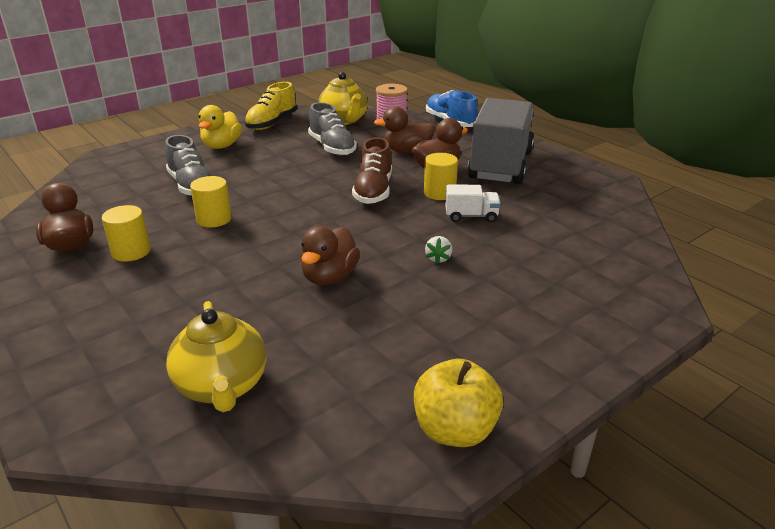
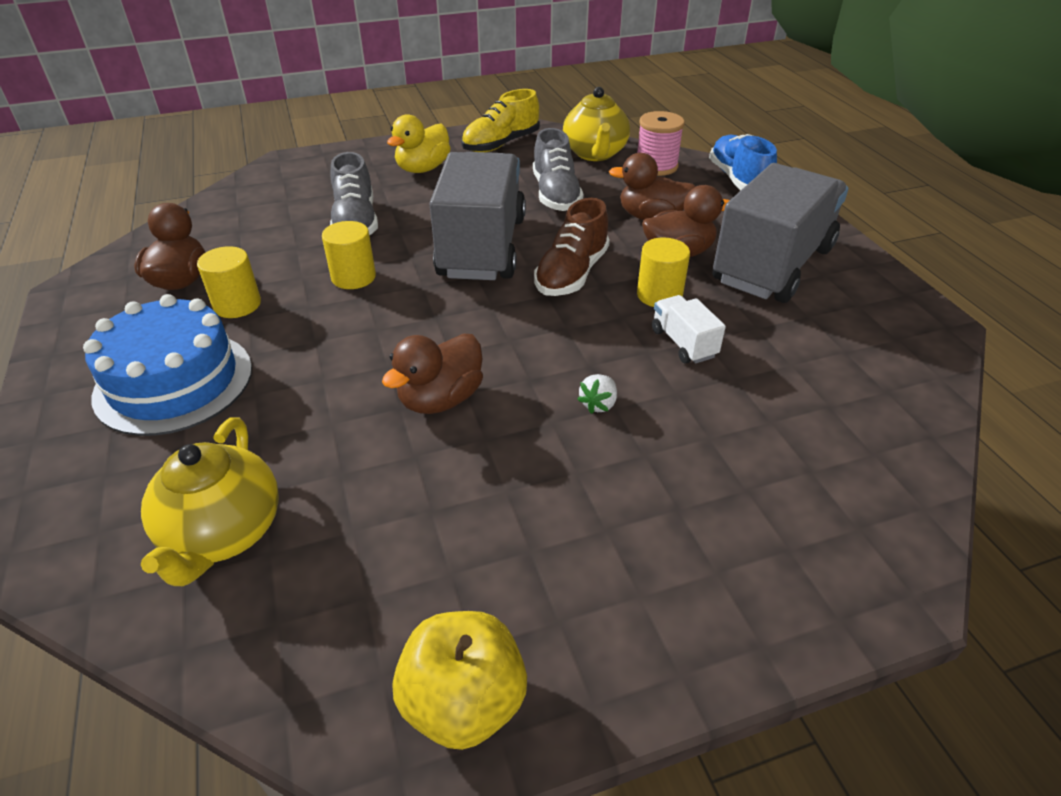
camera: 20 degrees right, 10 degrees up
white truck [445,184,501,222] -> white truck turned 135 degrees counterclockwise [652,295,726,364]
none -> blue cake [83,294,252,436]
none -> grey truck [430,152,526,280]

